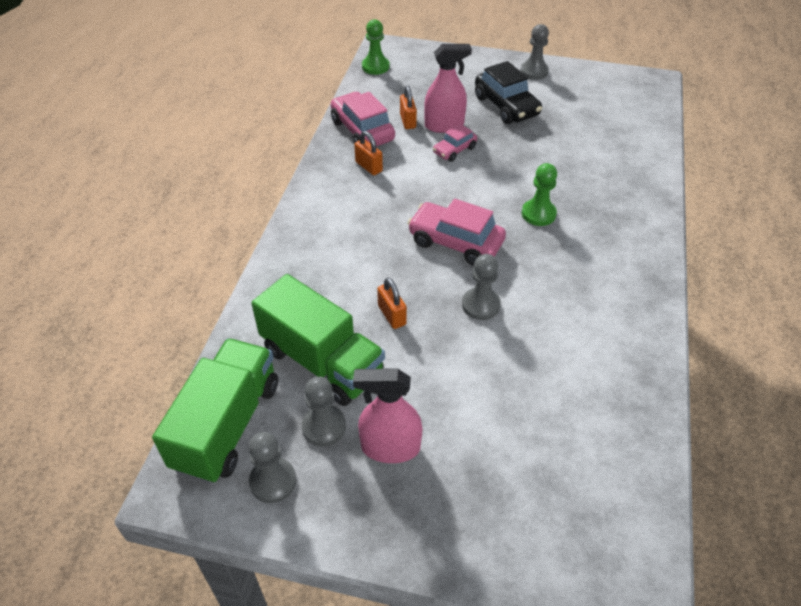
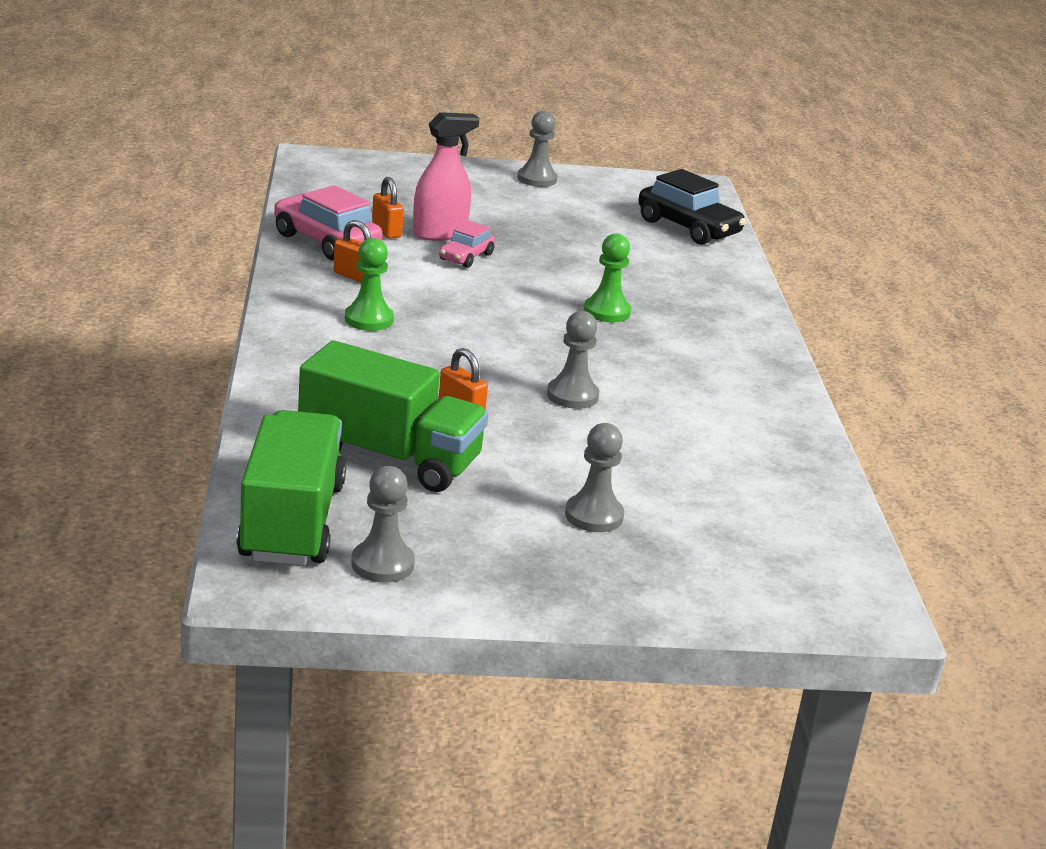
camera: 20 degrees left, 20 degrees down
grey pawn [302,377,346,446] -> grey pawn moved to [565,423,624,532]
pink spray bottle [353,368,422,463] -> none
green pawn [362,19,390,75] -> green pawn moved to [345,238,394,331]
pink car [408,199,506,266] -> none
black car [475,61,542,124] -> black car moved to [638,169,746,245]

